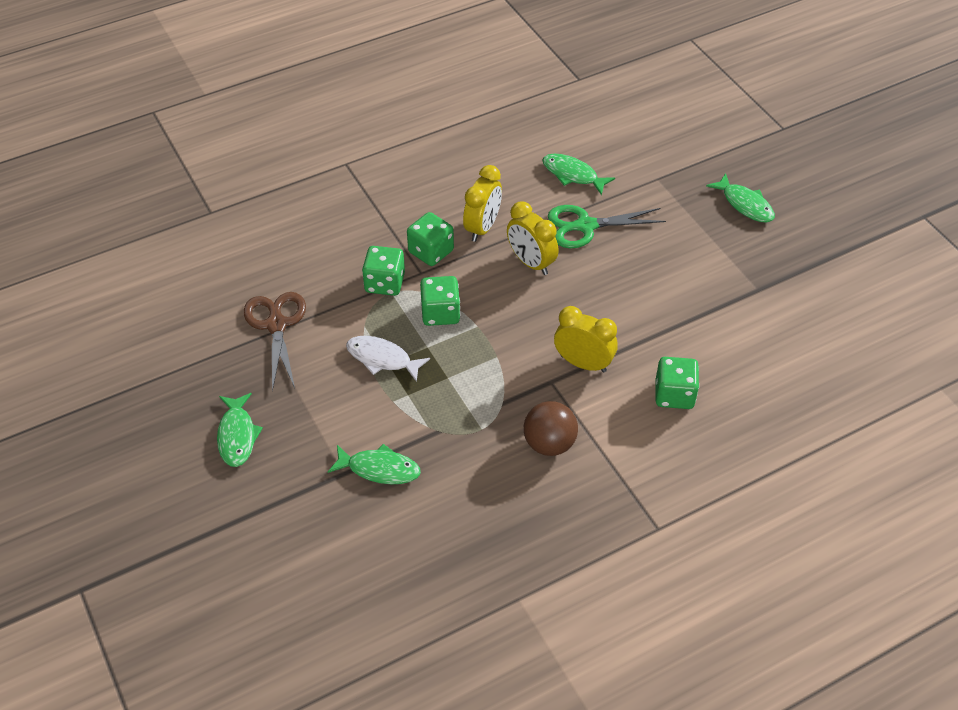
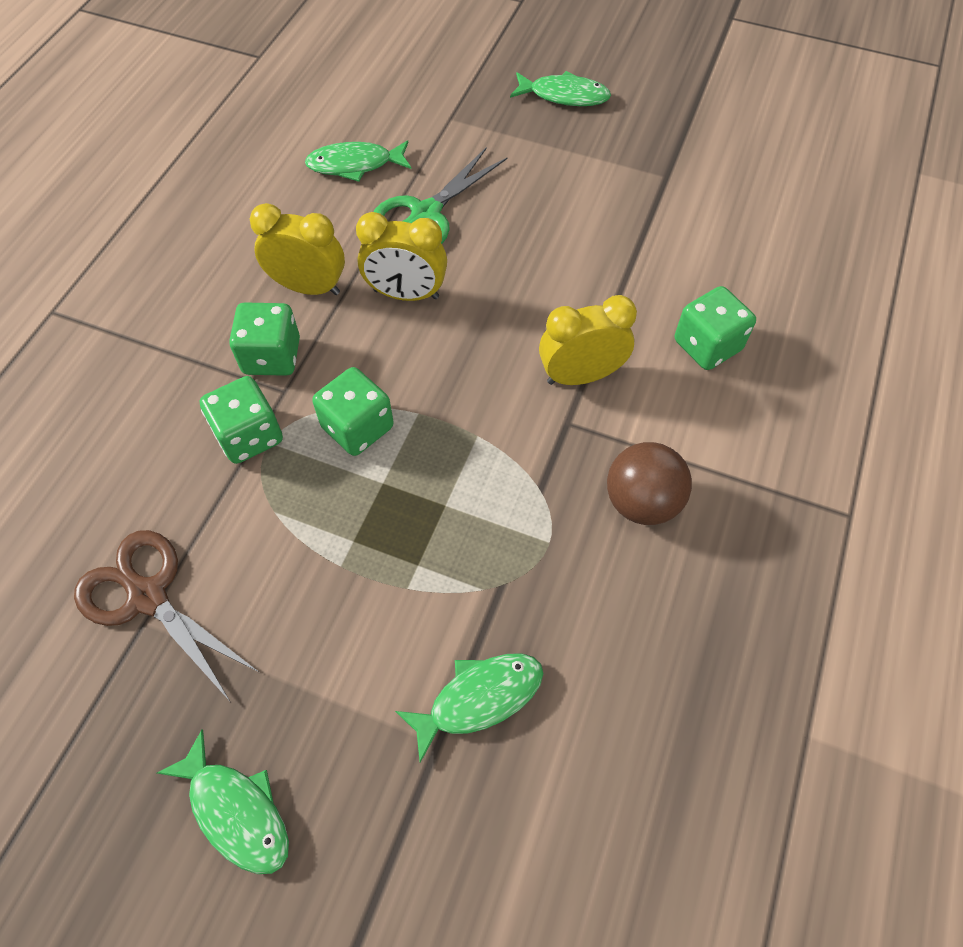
camera: 40 degrees left, 10 degrees up
white fish [346,336,430,382] -> none
yellow clock [463,165,502,242] -> yellow clock turned 60 degrees counterclockwise [250,203,345,295]

